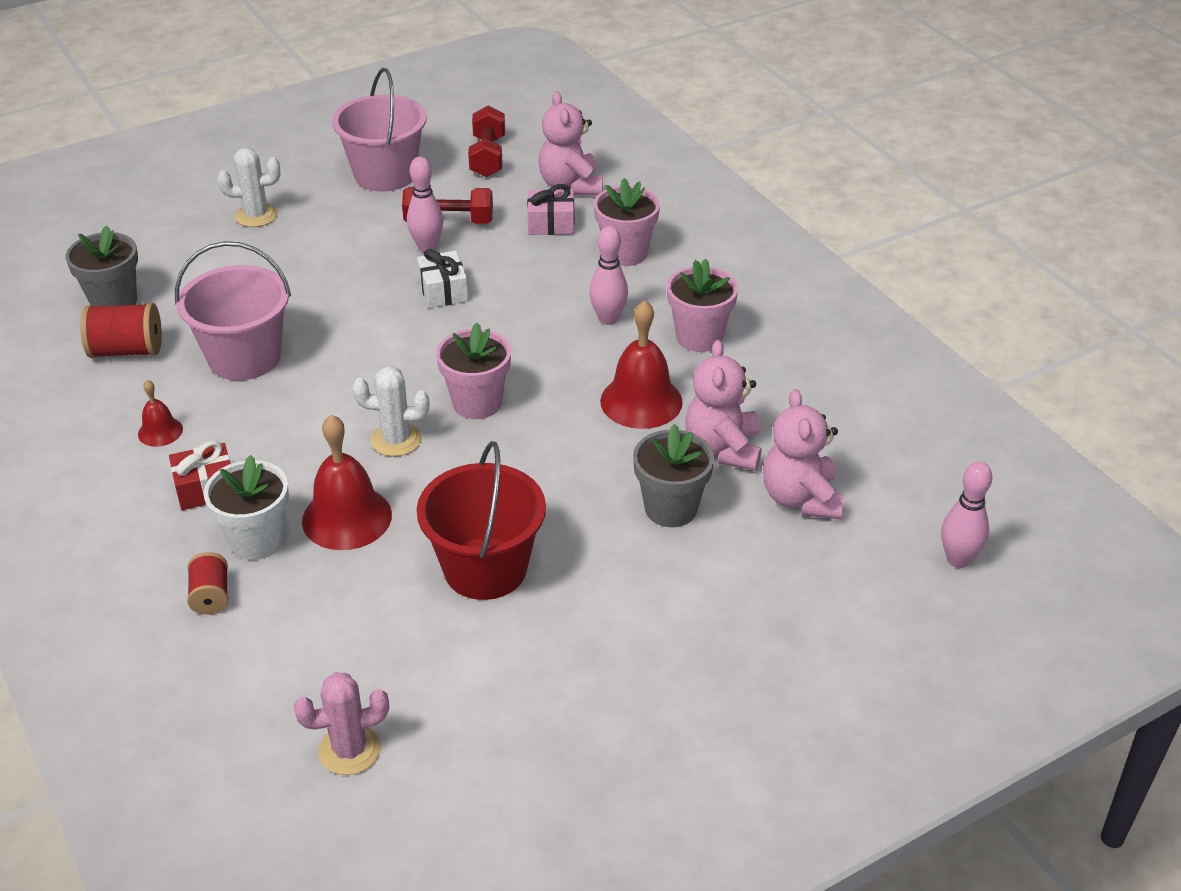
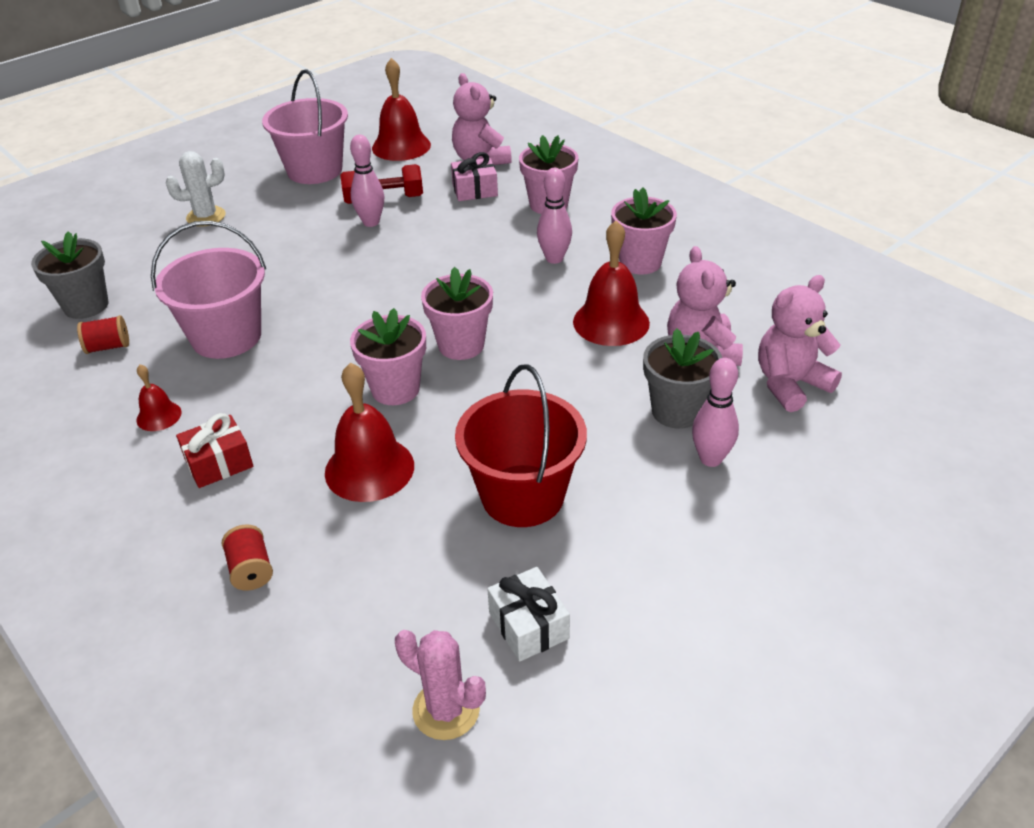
camera: 10 degrees left, 0 degrees up
red spool [80,303,162,358] -> red spool [77,315,129,354], size x0.63
white flower pot [204,455,289,560] -> none
pink cactus [293,672,389,775] -> pink cactus turned 60 degrees clockwise [395,630,486,740]
white cactus [352,366,430,457] -> pink flower pot [350,308,426,405]
white gift [417,249,468,308] -> white gift moved to [487,567,570,662]
red dumbbell [468,105,505,177] -> red bell [372,58,431,161]
pink teddy bear [763,389,844,519] -> pink teddy bear turned 75 degrees clockwise [758,275,842,412]
pink bowling pin [941,461,992,568] -> pink bowling pin moved to [692,358,739,467]

